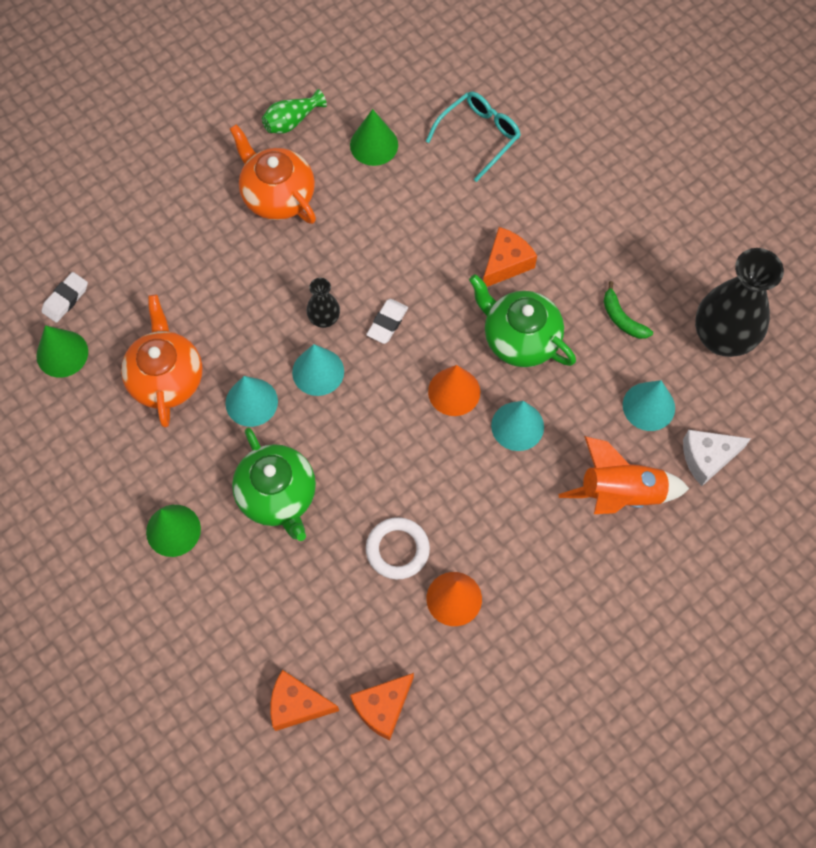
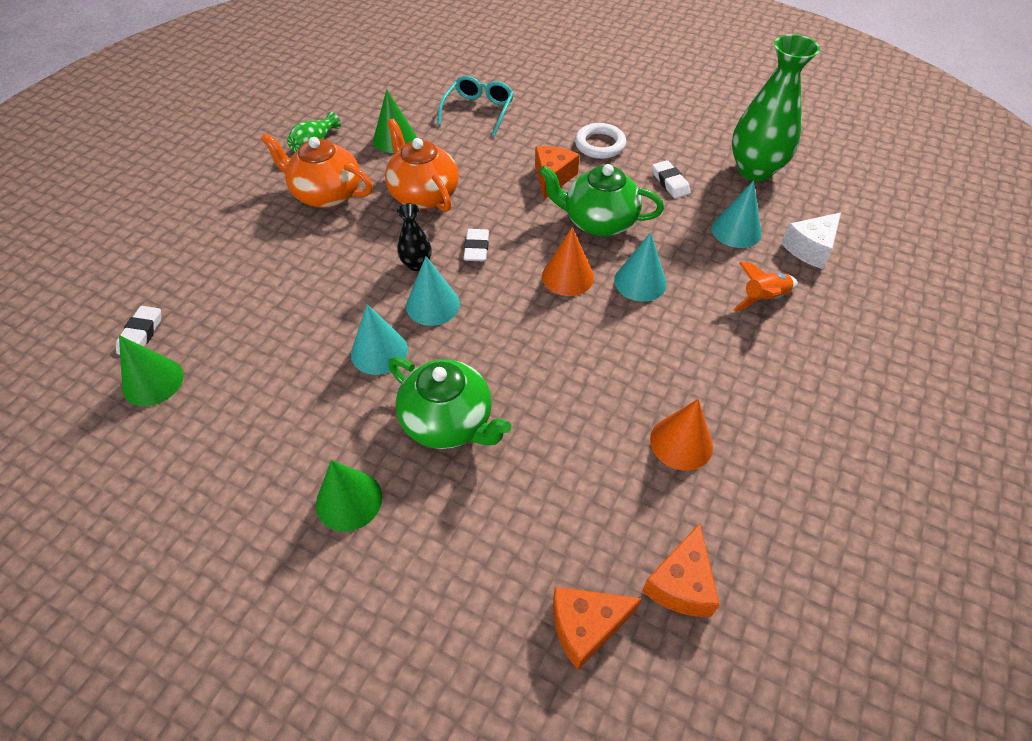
camera: 25 degrees left, 15 degrees down
orange teapot [121,295,202,427] -> orange teapot moved to [385,119,459,212]
white ring [366,517,430,579] -> white ring moved to [575,123,626,159]
orange rocket [558,436,689,514] -> orange rocket [733,262,797,311], size x0.62
green banana [604,281,653,339] -> white eraser [652,160,690,199]
black vase [695,248,784,357] -> green vase [732,34,820,181]

